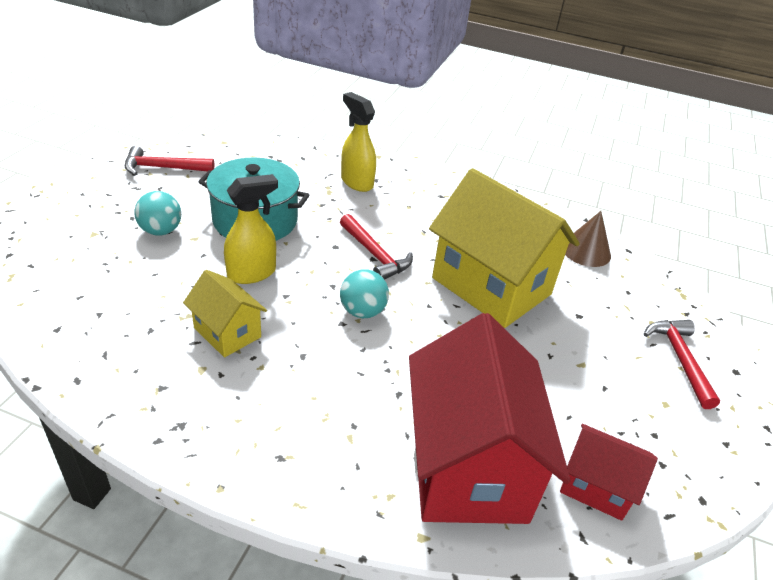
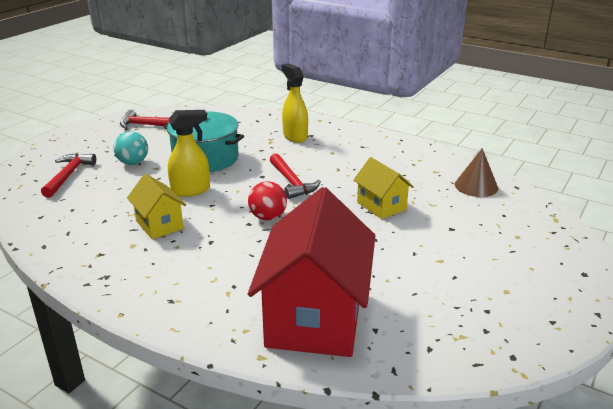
camera: 15 degrees right, 10 degrees down
turquoise ball [340,269,389,318] -> red ball [248,181,287,220]
yellow house [429,168,580,328] -> yellow house [353,157,414,219], size x0.50
red house [560,424,658,521] -> none
red hammer [644,320,720,409] -> red hammer moved to [41,153,96,198]

